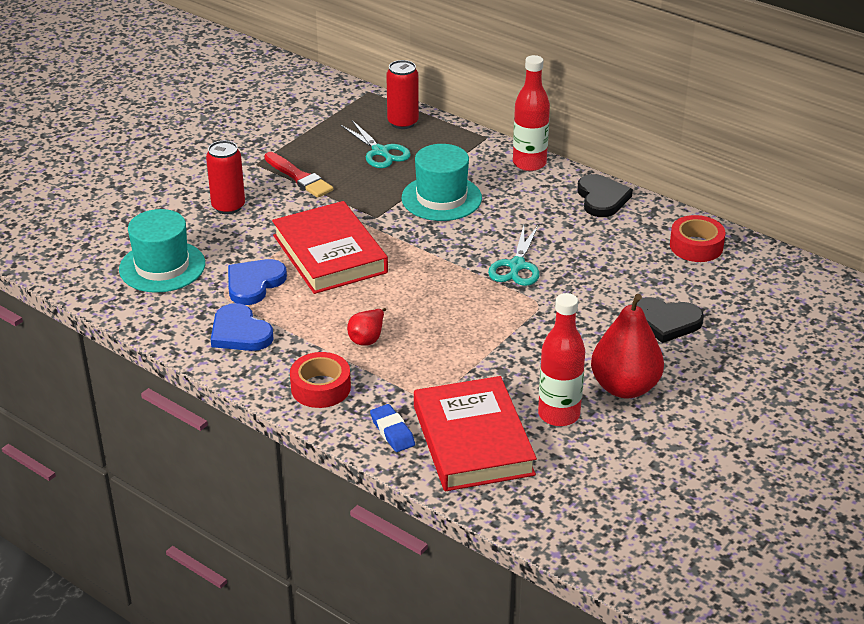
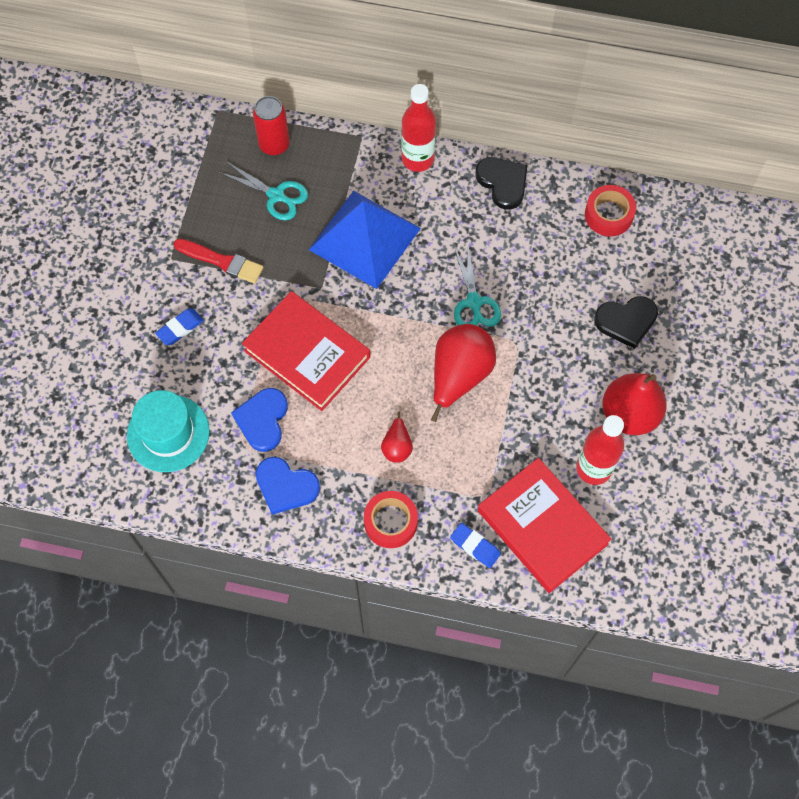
camera: 25 degrees left, 30 degrees up
red can [206,141,245,214] -> blue eraser [155,309,204,345]
turquoise hat [402,144,482,221] -> blue pyramid [309,191,421,289]
none -> red pear [431,324,496,422]

